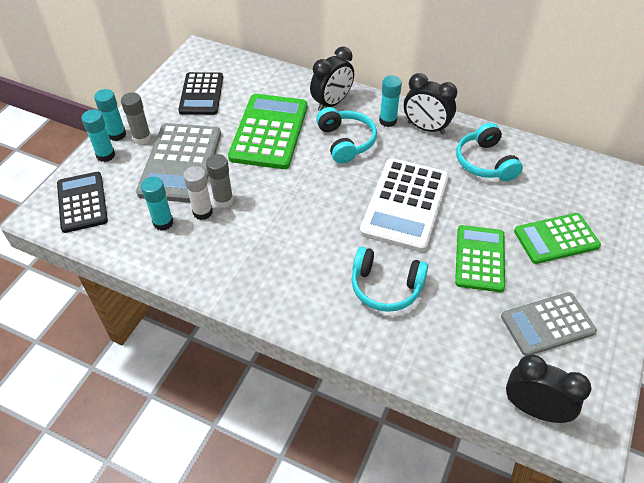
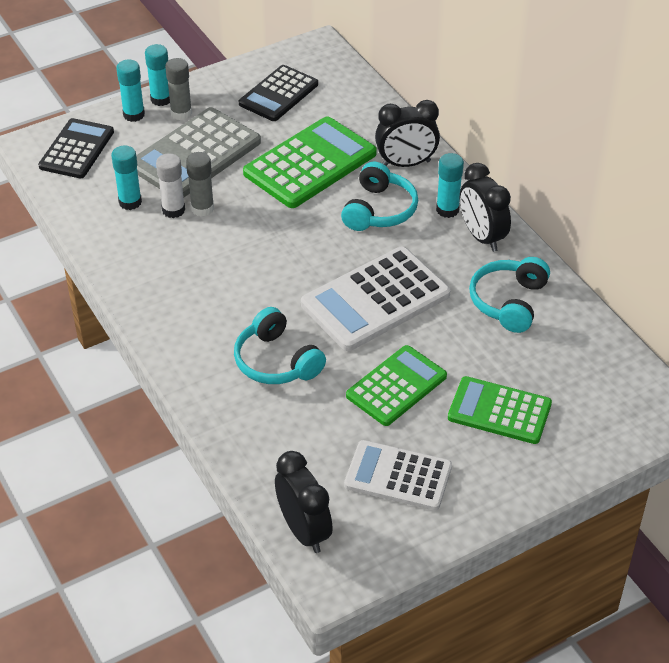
camera: 35 degrees right, 5 degrees down
grey calculator [501,292,597,356] -> white calculator [344,440,452,510]

